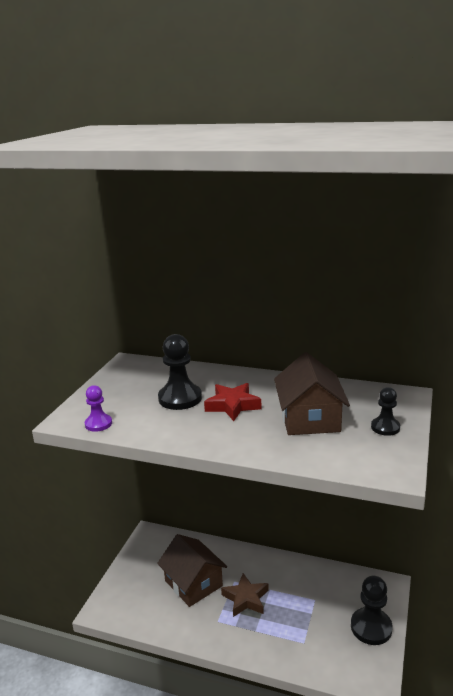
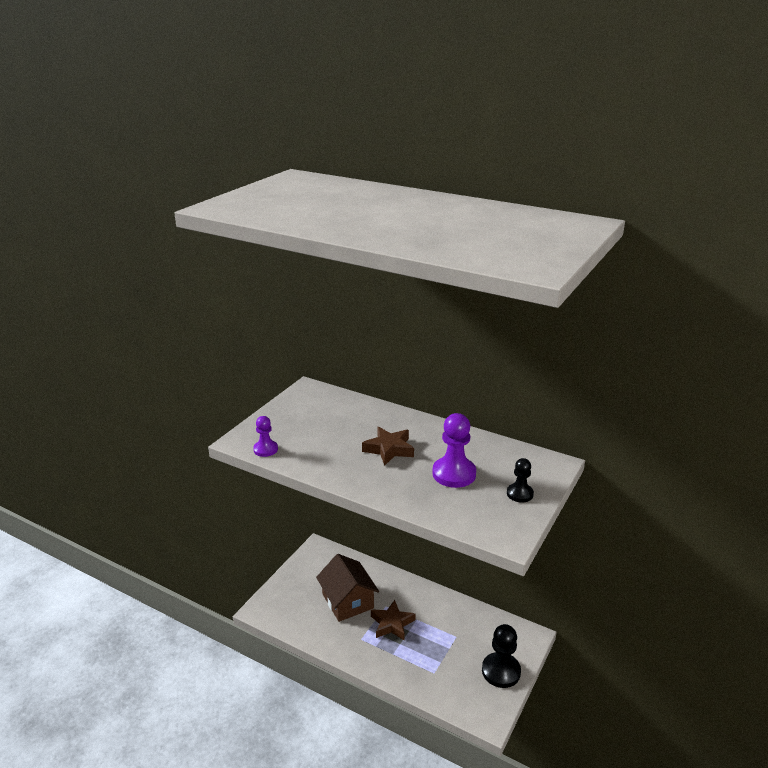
camera: 10 degrees right, 5 degrees up
black pawn [158,334,202,410] -> none
red star [204,383,261,421] -> brown star [362,427,414,466]
brown house [274,352,350,435] -> purple pawn [432,413,476,488]

